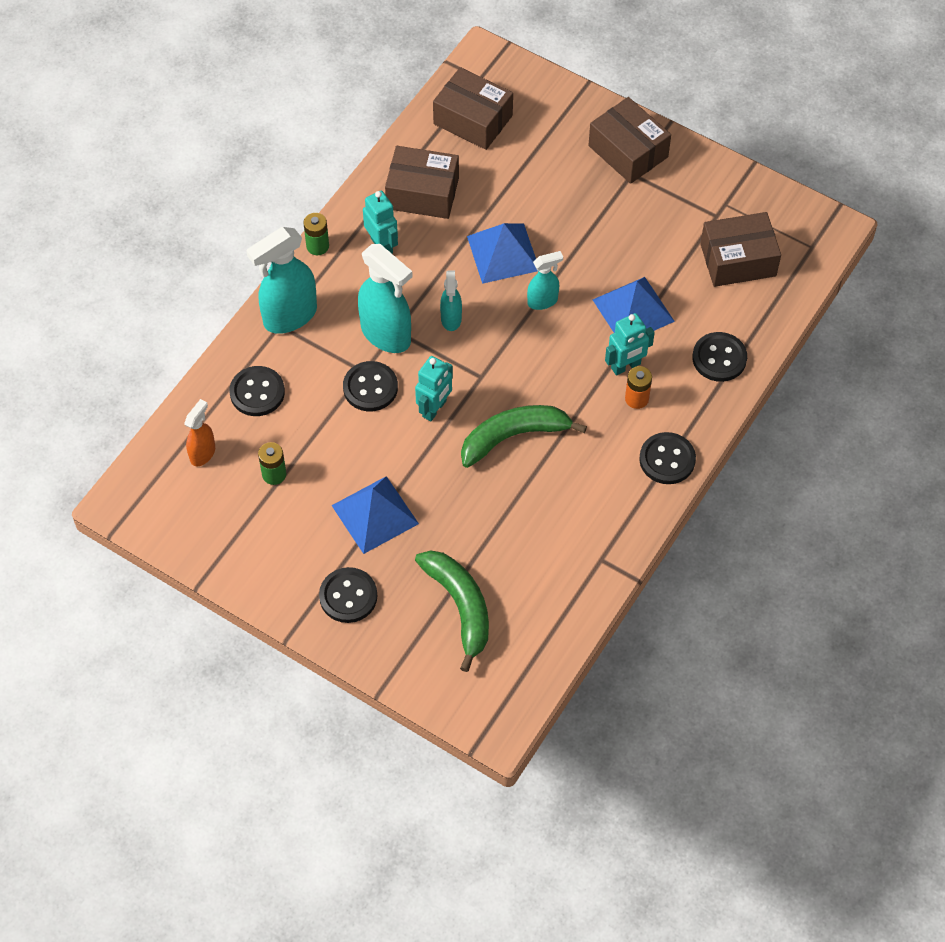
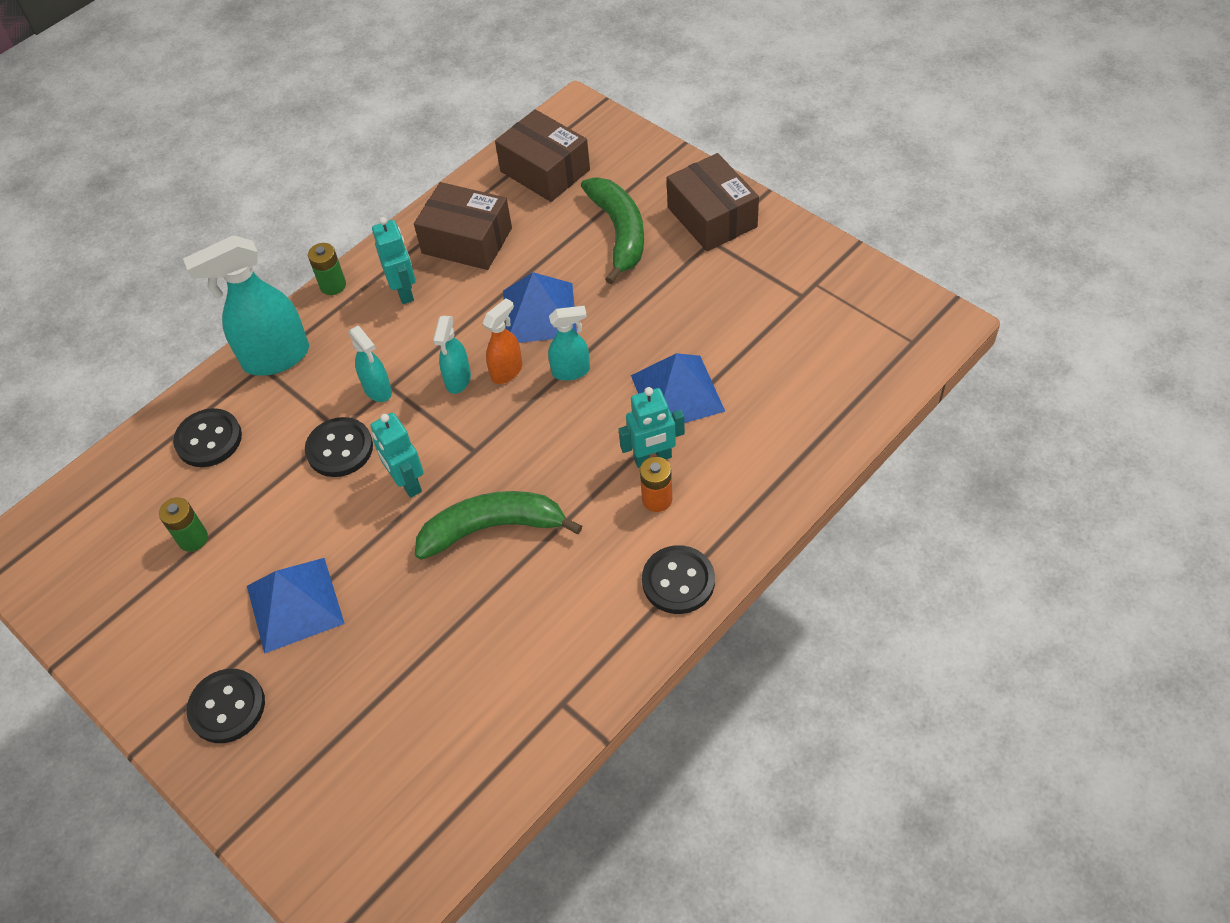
camera: 15 degrees right, 5 degrees down
orange spray bottle [184,399,215,466] -> orange spray bottle moved to [482,298,522,384]
turquoise spray bottle [358,244,413,353] -> turquoise spray bottle [348,326,392,402], size x0.54
turquoise robot [415,356,453,421] -> turquoise robot turned 105 degrees clockwise [370,413,424,498]
green banana [415,550,489,672] -> green banana moved to [581,178,644,284]
black button [692,332,747,382] -> none
brown box [700,212,781,287] -> none

